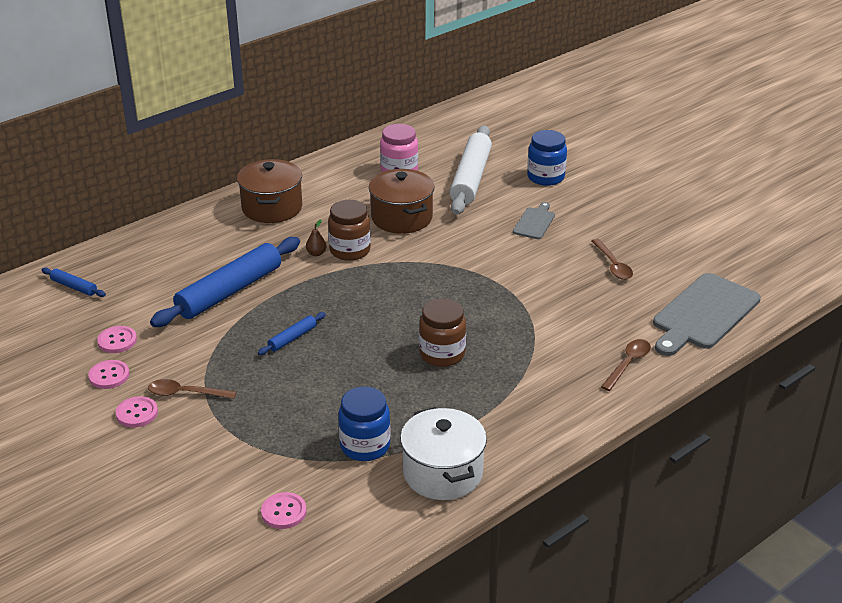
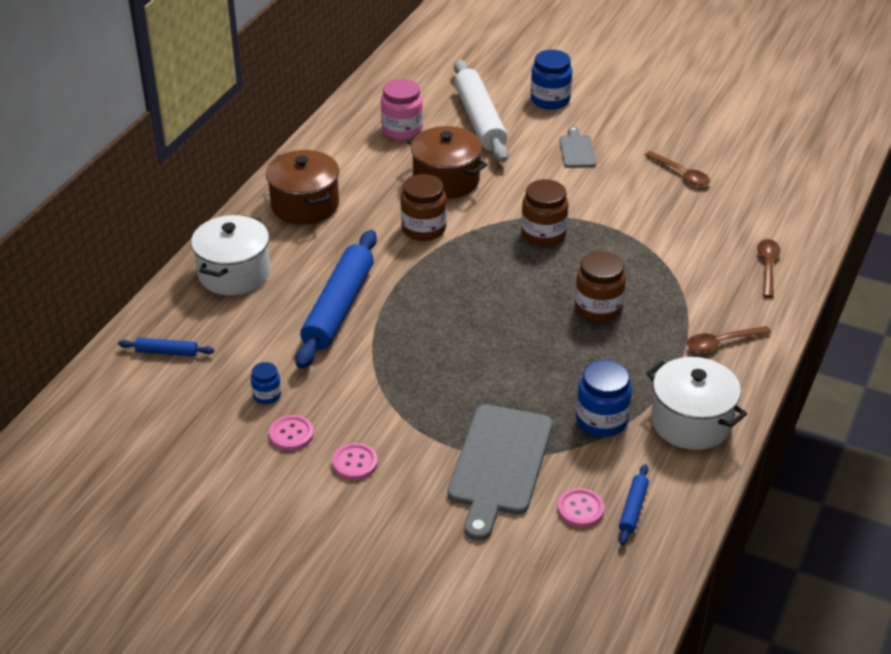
camera: 25 degrees left, 5 degrees up
pink button [97,326,137,353] -> blue jar [251,362,281,404]
brown spoon [148,379,236,399] -> brown spoon moved to [687,326,771,352]
blue rolling pin [258,312,326,355] -> blue rolling pin moved to [619,464,649,545]
brown pear [306,220,327,256] -> none
grey cutting board [653,273,761,356] -> grey cutting board moved to [448,404,553,541]
none -> white pot [191,215,270,295]
none -> brown jar [521,179,568,246]

